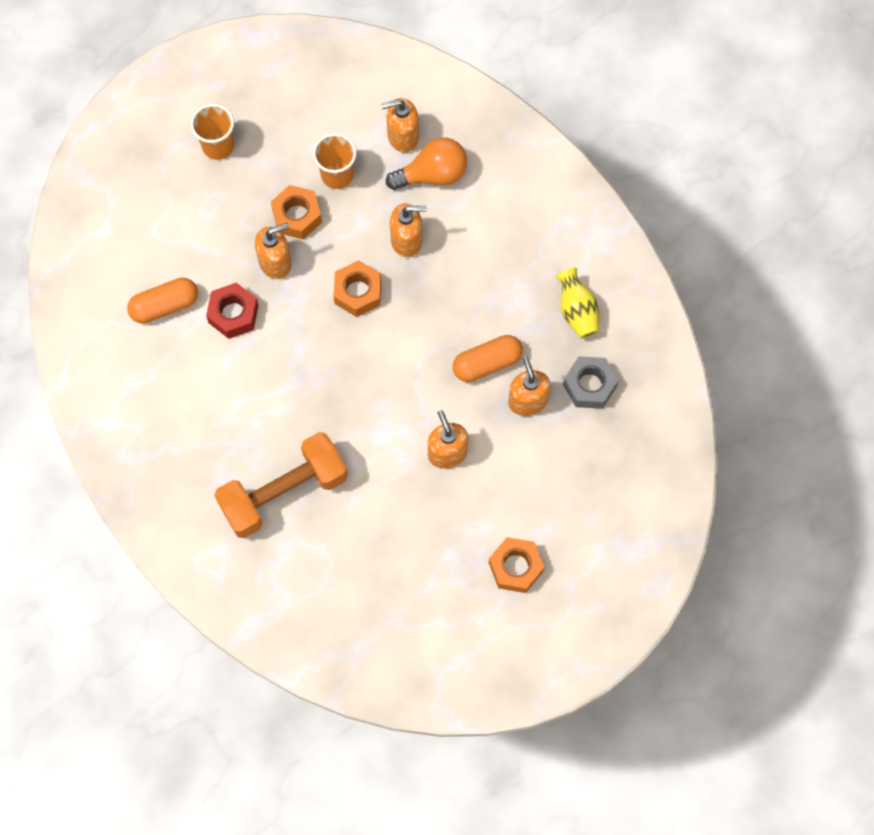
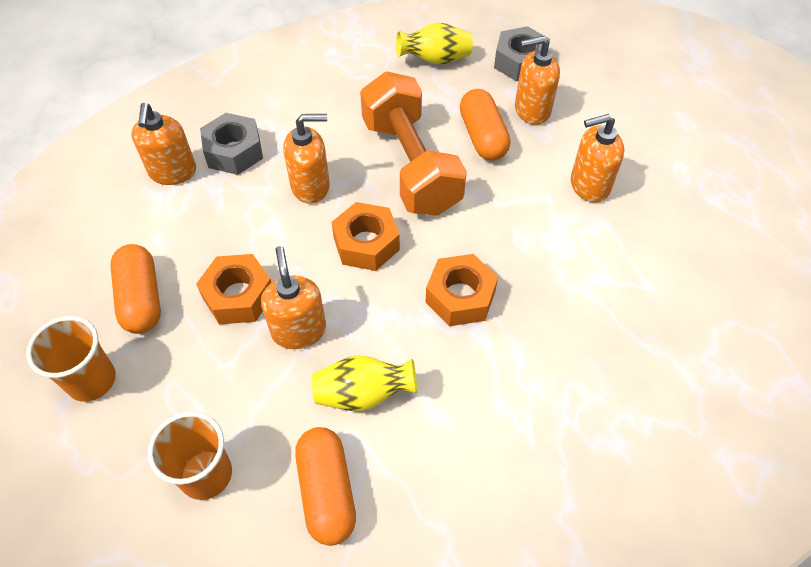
camera: 80 degrees left, 15 degrees down
red nut [206,283,259,339] -> yellow vase [311,355,417,411]
orange dumbbell [214,432,348,538] -> orange dumbbell moved to [360,71,467,216]
orange cup [313,133,357,189] -> orange cup moved to [148,411,232,500]
orange light bulb [386,137,467,190] -> grey nut [200,113,263,175]
orange soap dispenser [390,204,427,257] -> orange soap dispenser turned 75 degrees clockwise [283,114,330,204]
orange nut [489,537,544,593] -> orange nut moved to [426,254,498,326]
none -> orange capsule [110,244,161,334]

